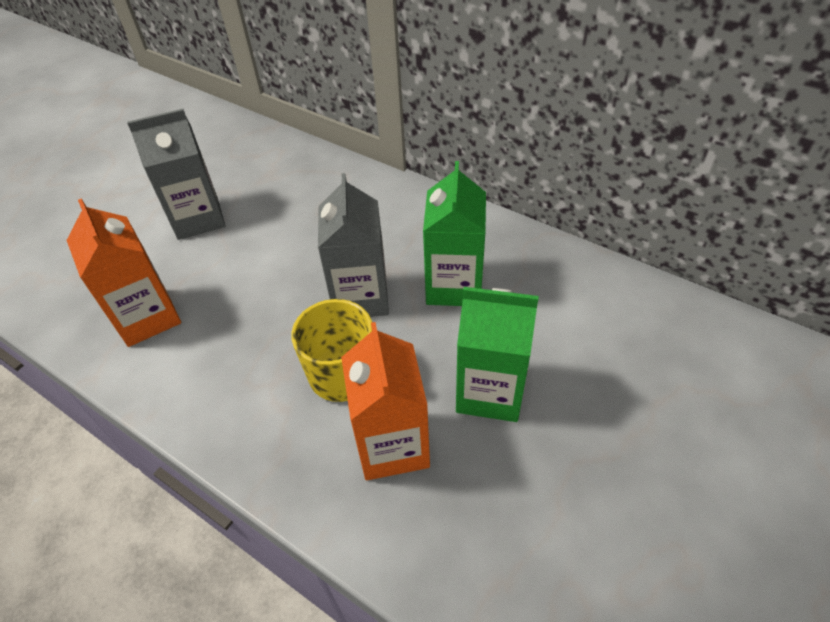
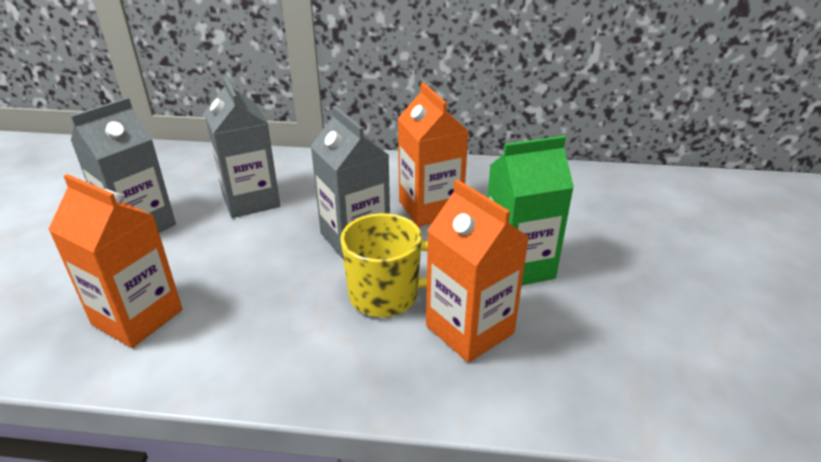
camera: 30 degrees left, 15 degrees down
green carton [423,161,486,306] -> orange carton [398,82,469,227]
none -> grey carton [204,76,280,218]

